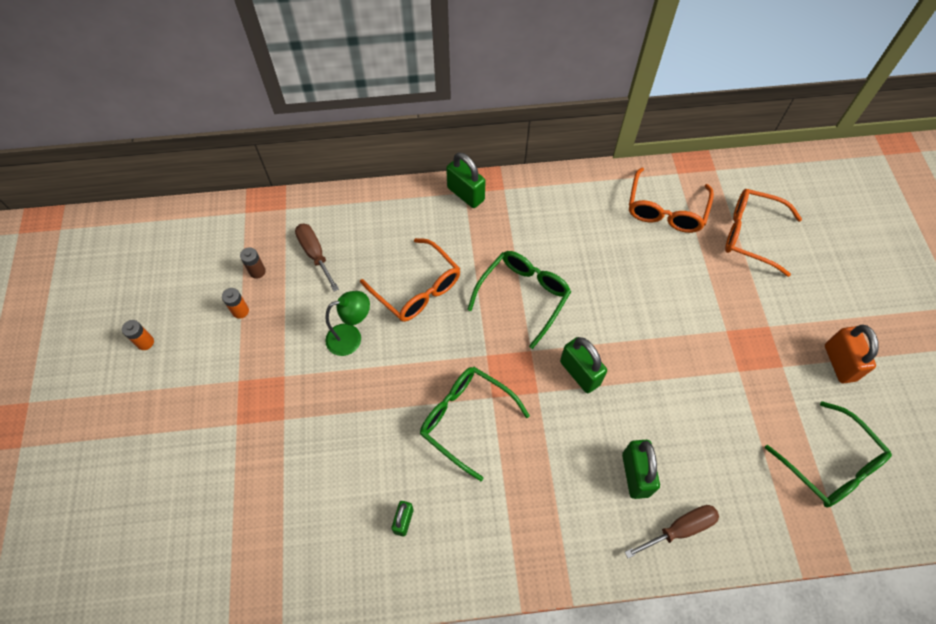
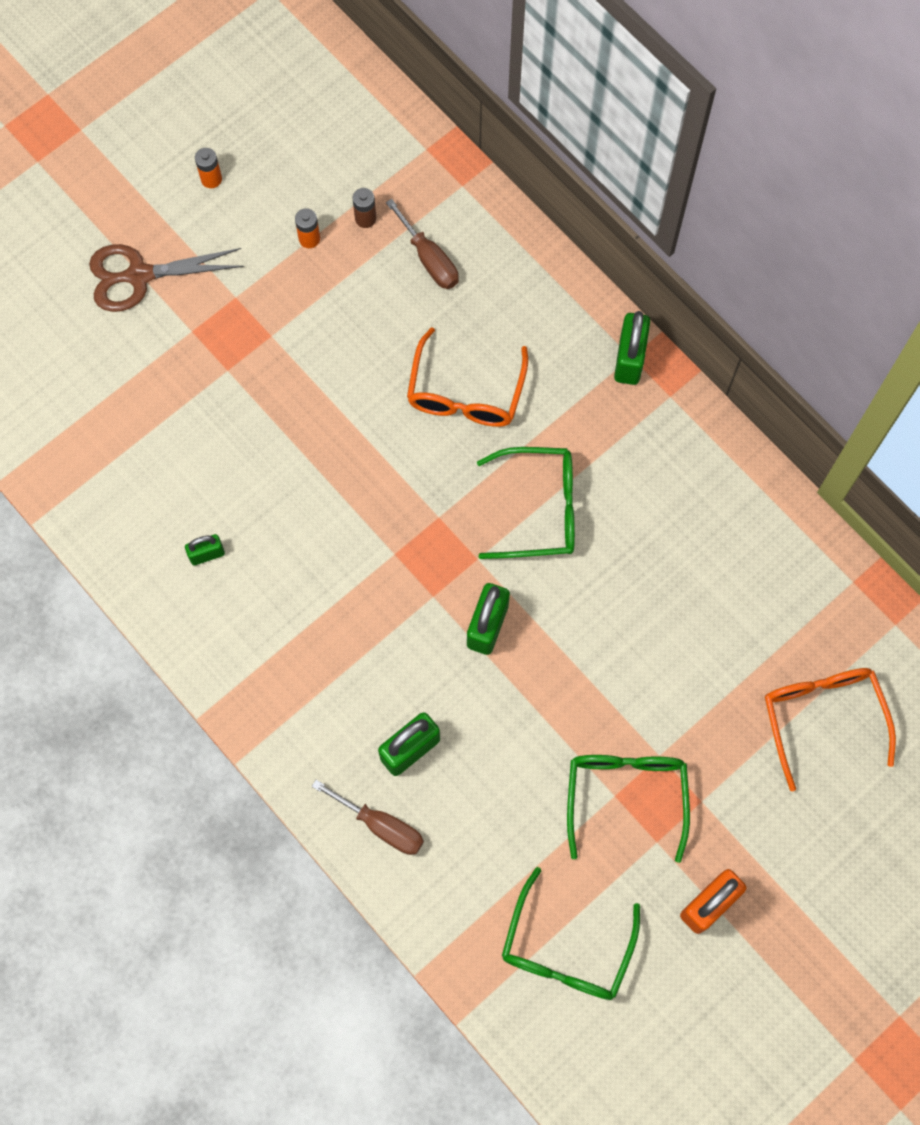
camera: 55 degrees right, 10 degrees up
brown screwdriver [295,224,339,292] -> brown screwdriver turned 120 degrees clockwise [386,199,459,289]
green lamp [325,291,370,356] -> none
green glasses [420,367,530,481] -> green glasses moved to [567,755,690,863]
orange glasses [629,167,714,233] -> none
none -> brown scissors [89,244,244,312]

